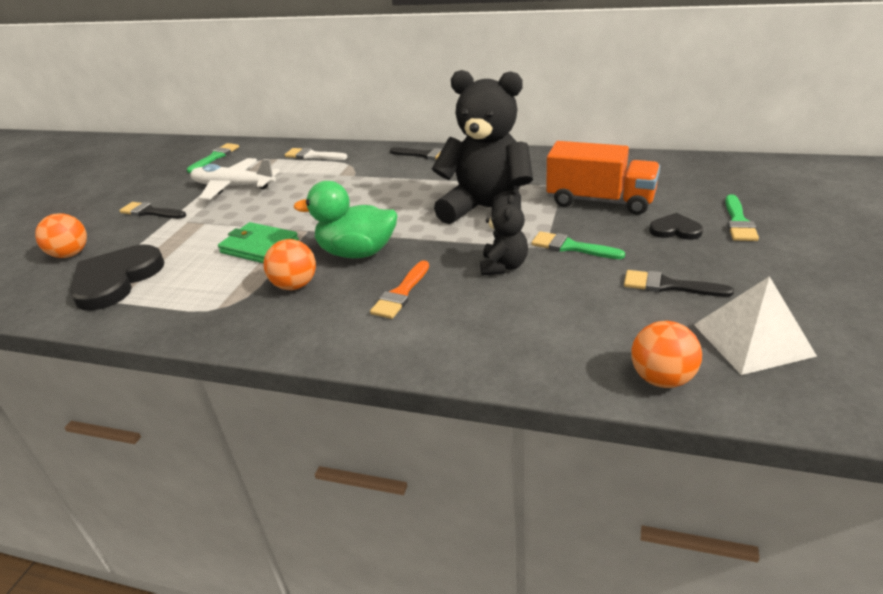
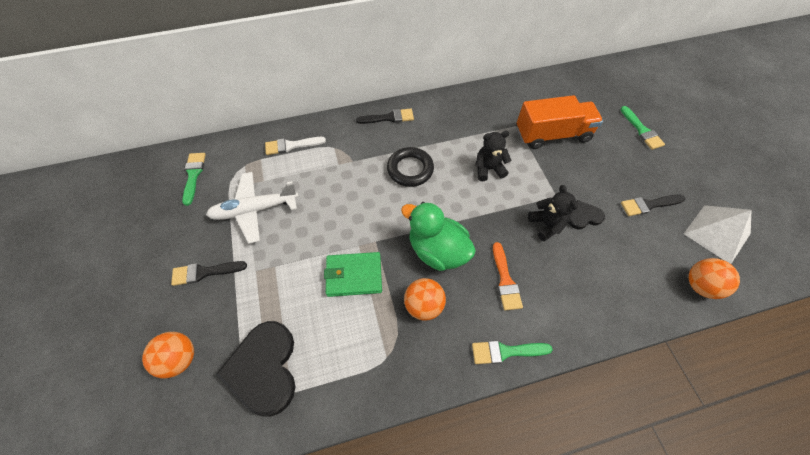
camera: 35 degrees left, 25 degrees up
green duck [294,181,397,258] -> green duck turned 60 degrees clockwise [401,202,476,271]
black teddy bear [432,70,533,224] -> black teddy bear [475,131,511,181], size x0.47
green brush [532,231,625,259] -> green brush moved to [472,341,553,364]
black heart [649,213,703,240] -> black heart moved to [568,200,605,229]
none -> black ring [387,147,434,187]

